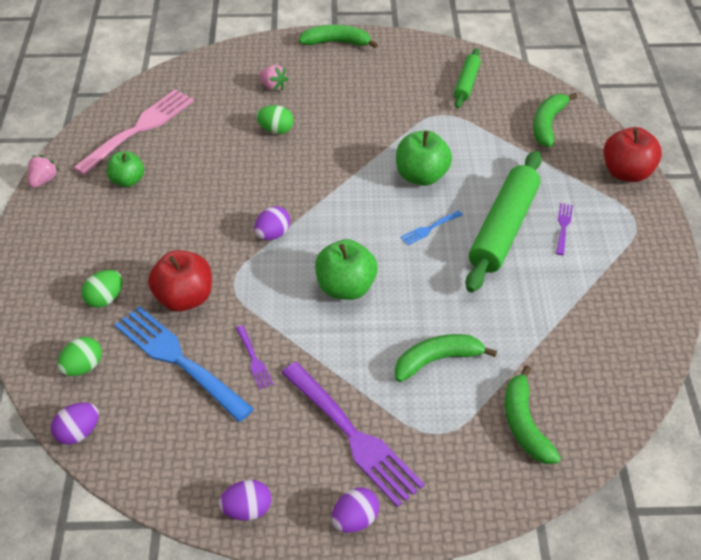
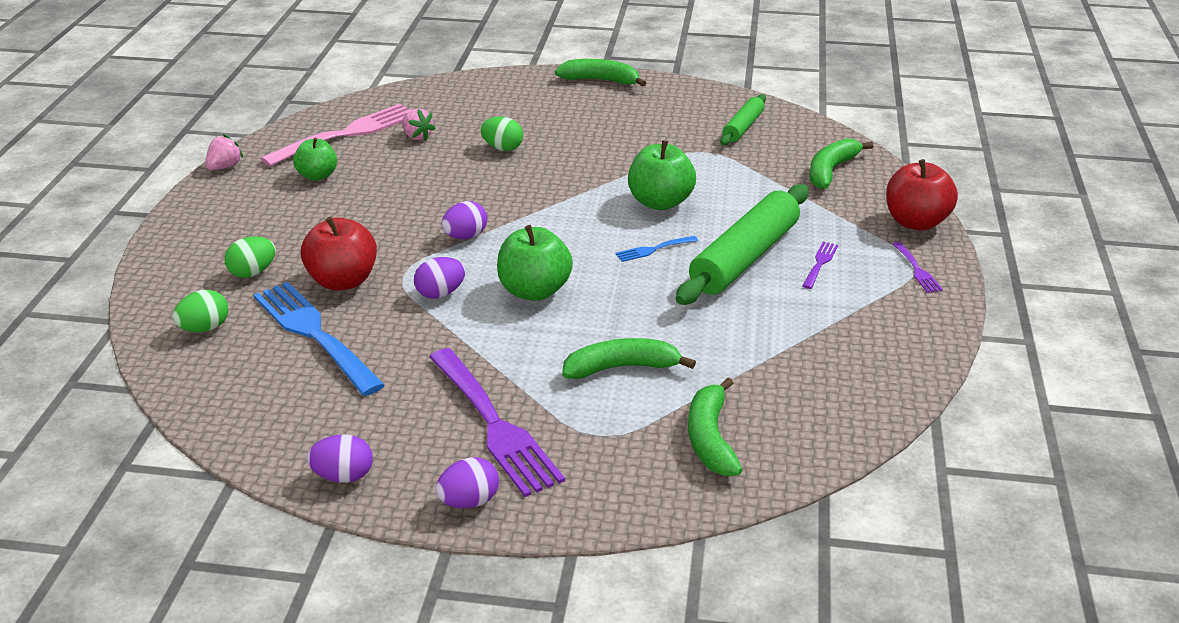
camera: 10 degrees right, 15 degrees down
purple egg [51,402,99,445] -> purple egg moved to [414,257,465,299]
purple fork [236,325,273,389] -> purple fork moved to [893,242,943,293]
pink strawberry [259,65,288,91] -> pink strawberry moved to [402,108,436,141]

